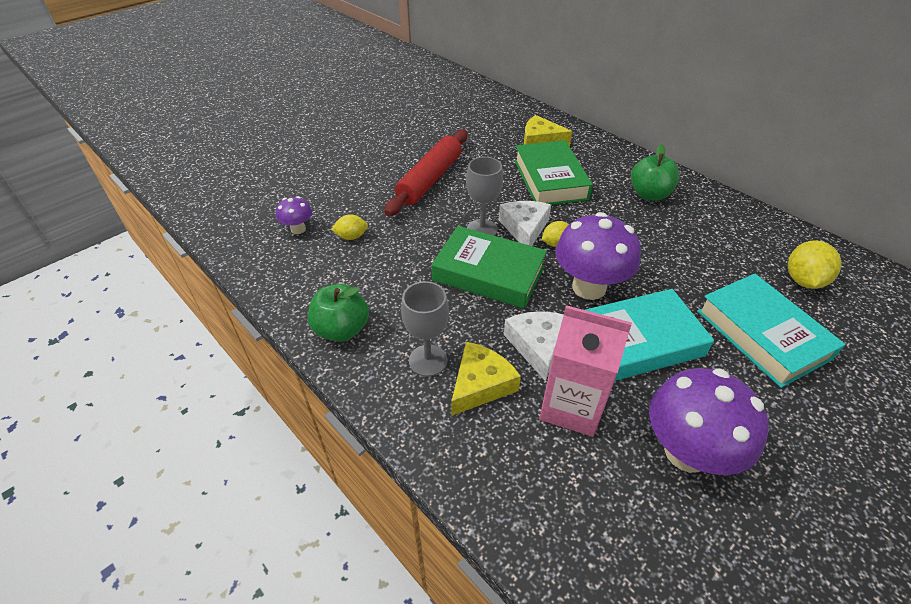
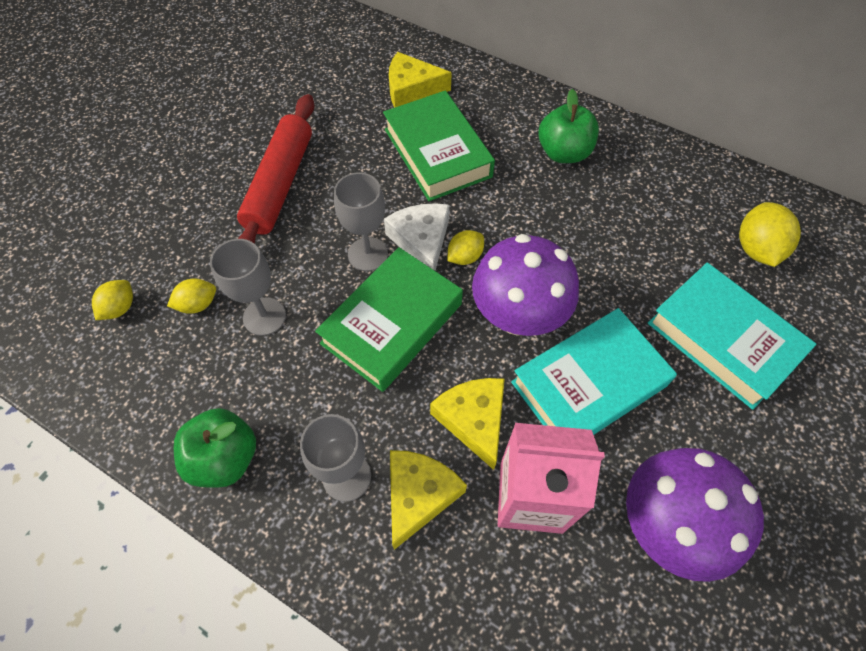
camera: 15 degrees left, 15 degrees up
purple mushroom [276,196,312,234] -> yellow lemon [92,280,133,320]
green book [432,226,547,309] -> green book turned 60 degrees counterclockwise [315,247,463,392]
white cheese [504,311,564,381] -> yellow cheese [430,378,505,470]
none -> grey goblet [210,239,286,336]

